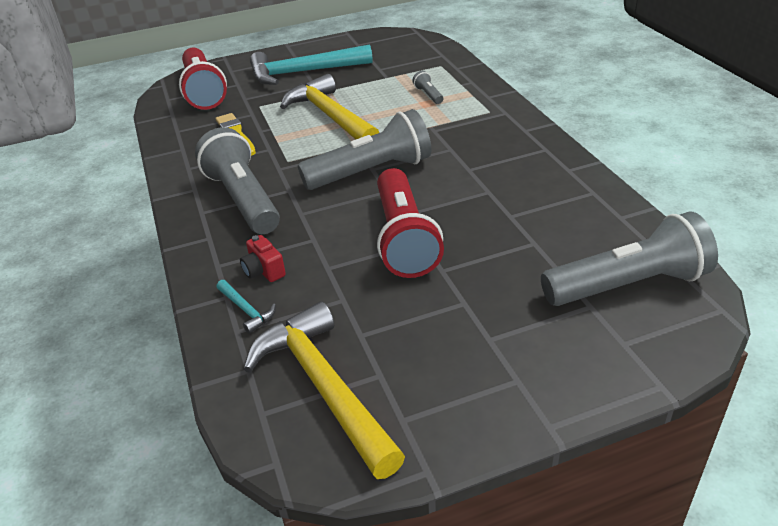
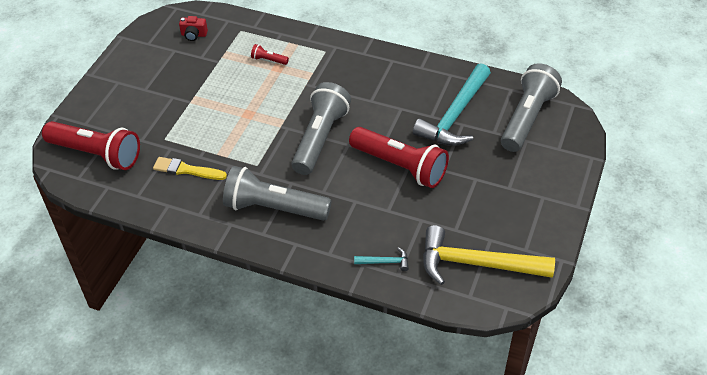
camera: 50 degrees left, 10 degrees up
red camera [240,235,286,282] -> red camera moved to [179,16,208,41]
turquoise hammer [250,44,373,85] -> turquoise hammer moved to [413,63,491,146]
yellow hammer [280,74,379,139] -> none
grey flashlight [412,71,443,104] -> red flashlight [251,44,289,65]

